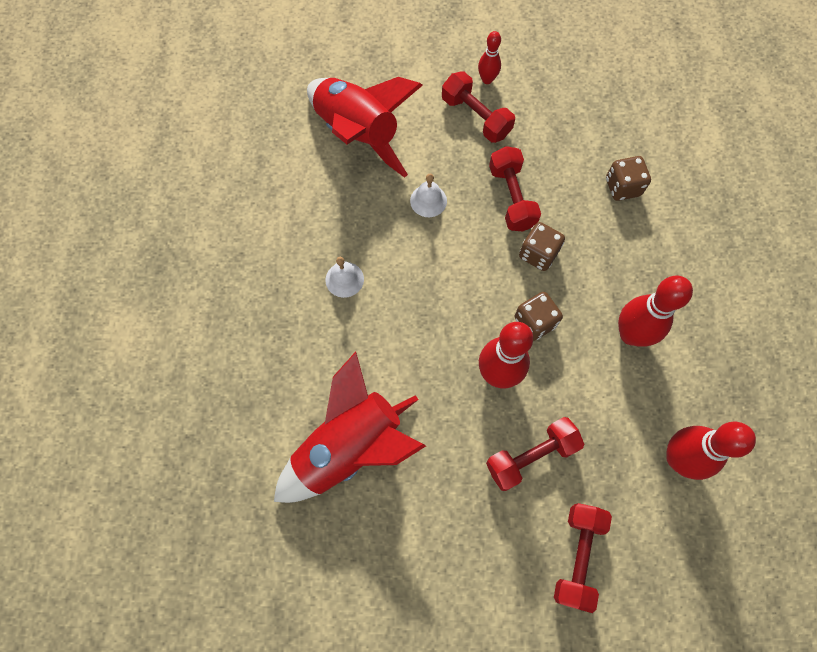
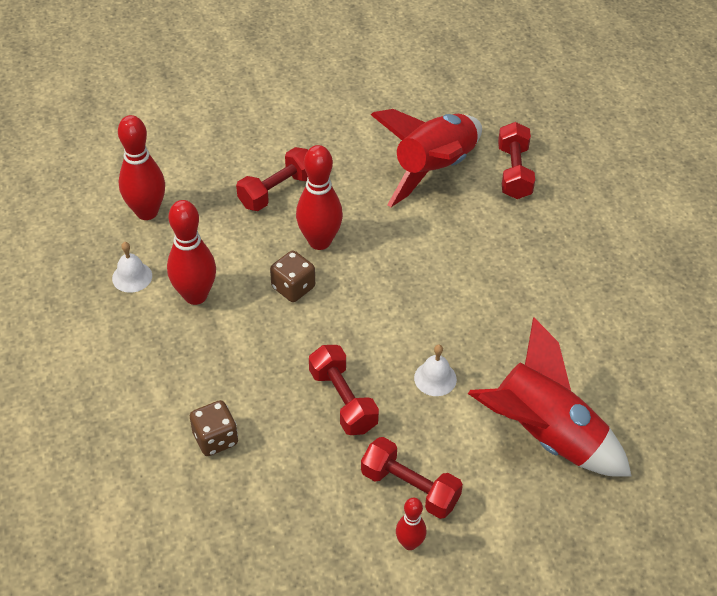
camera: 165 degrees right, 20 degrees down
white bell [326,257,364,298] -> white bell moved to [112,242,152,293]
brown dice [519,222,565,271] -> none
red dumbbell [554,503,612,613] -> red dumbbell moved to [498,122,535,199]

